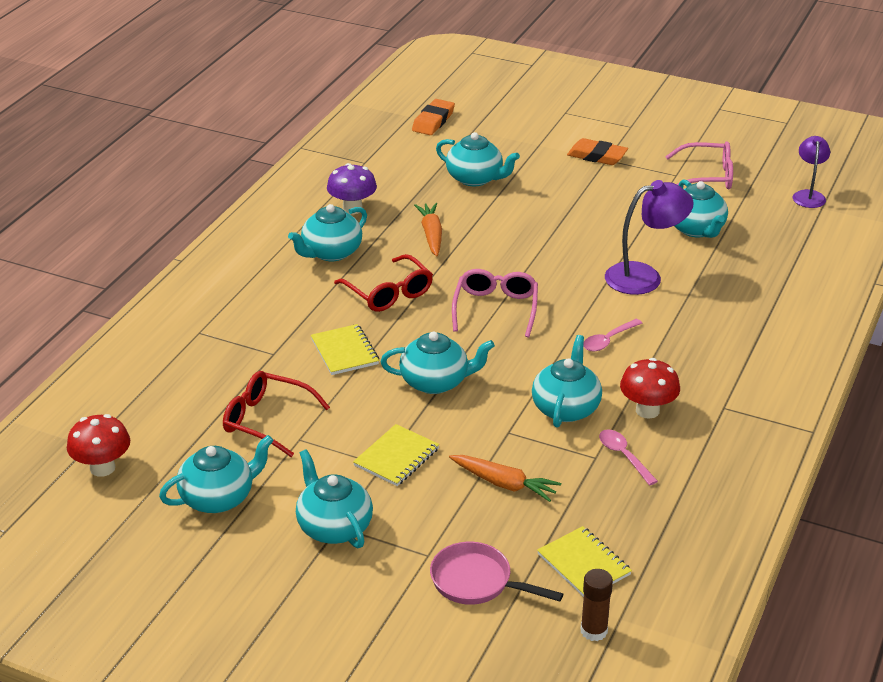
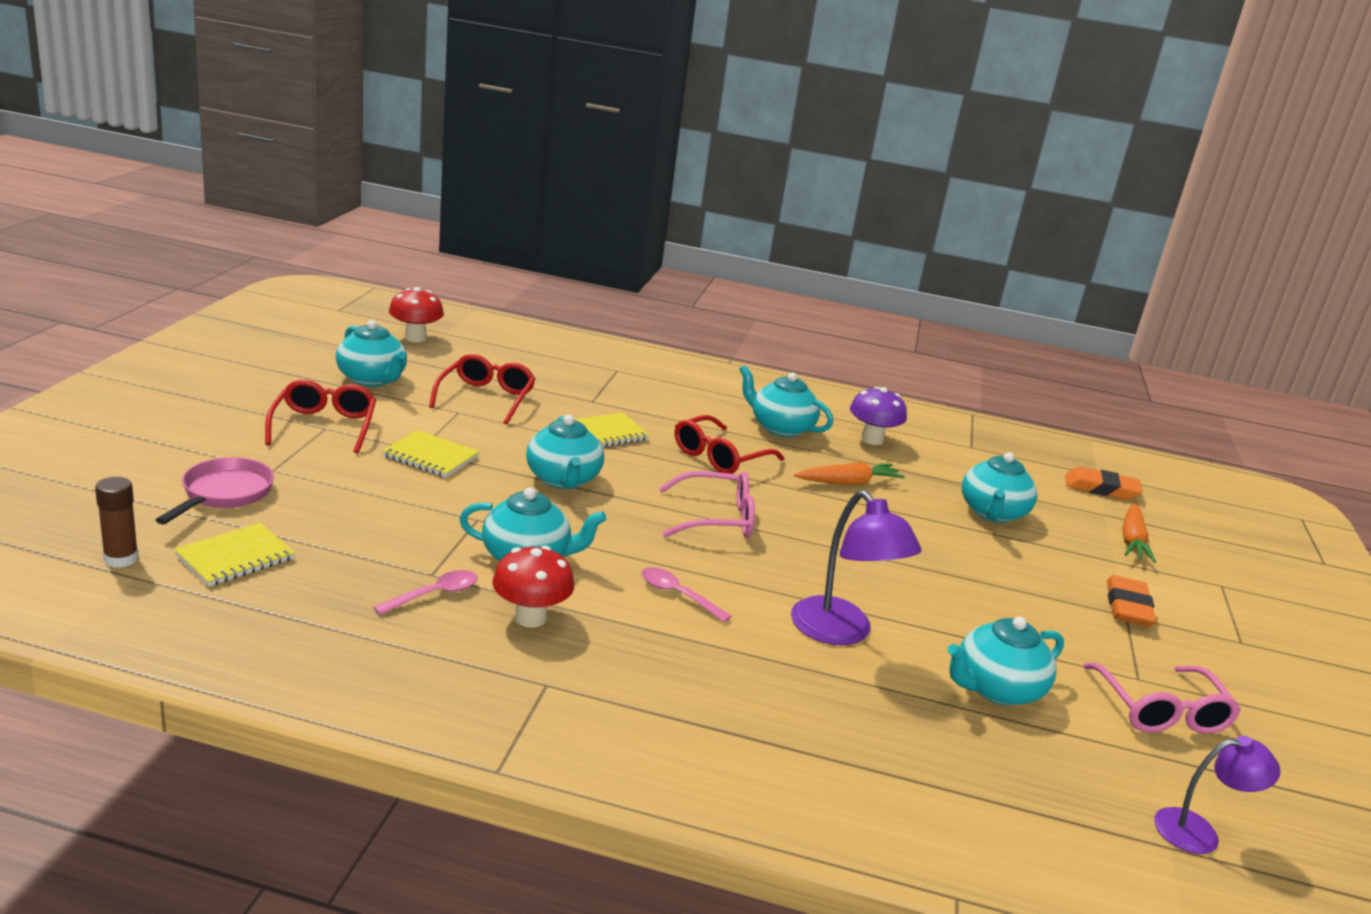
camera: 75 degrees right, 10 degrees down
turquoise teapot [296,449,373,548] -> red glasses [265,380,376,453]
orange carrot [449,455,561,502] -> orange carrot moved to [1123,503,1156,563]

